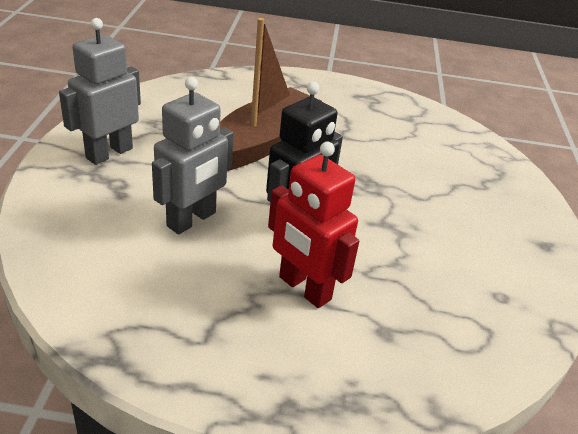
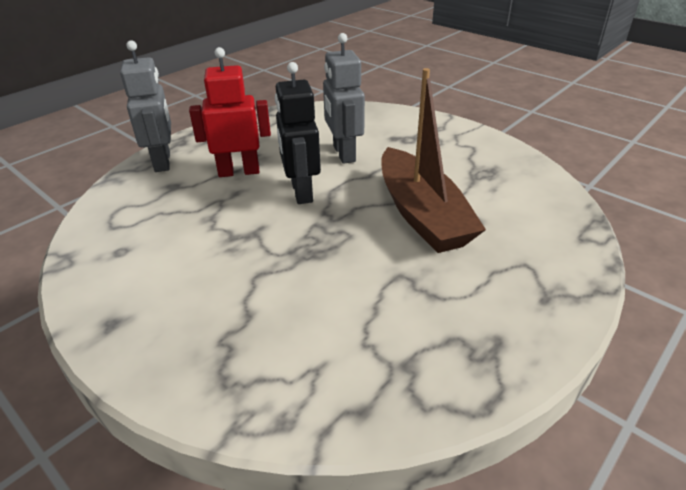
camera: 130 degrees right, 0 degrees up
grey robot [59,18,141,165] -> grey robot moved to [120,40,171,172]

